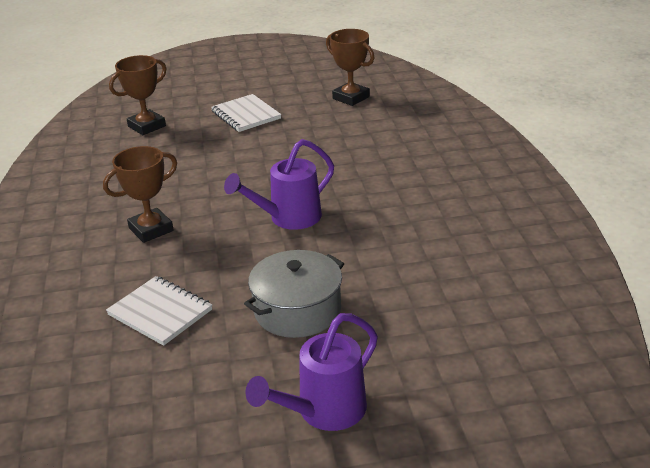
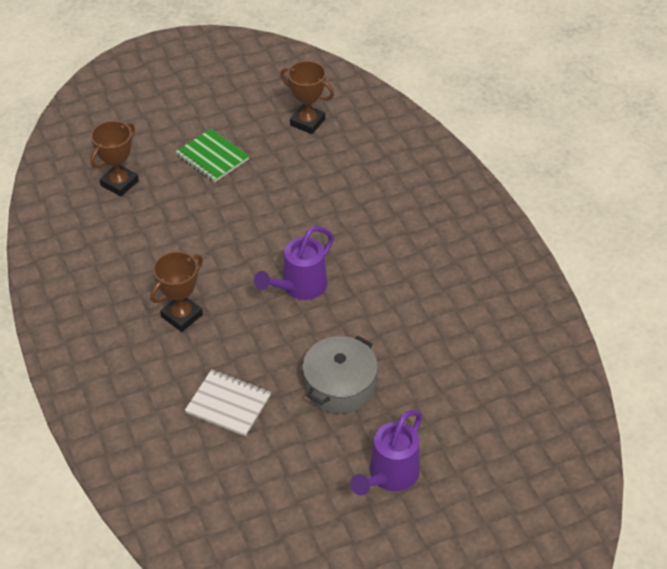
camera: 15 degrees left, 15 degrees up
white notebook [211,94,281,132] -> green notebook [176,129,249,182]

